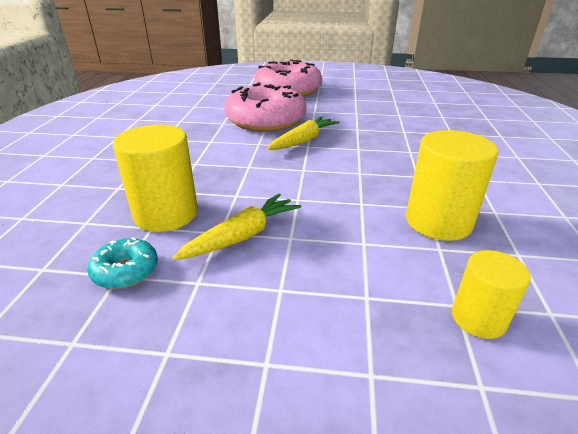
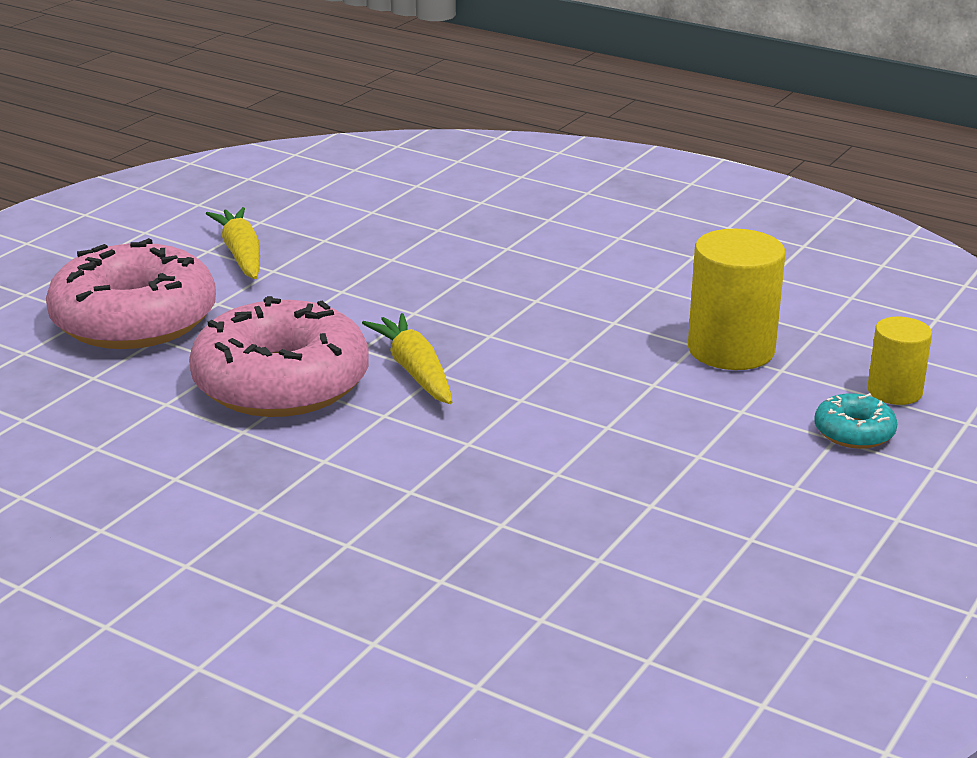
camera: 65 degrees left, 5 degrees down
turquoise donut [87,237,158,289] -> turquoise donut moved to [814,393,897,449]
yellow cylinder [113,125,198,232] -> none
yellow carrot [172,193,301,260] -> yellow carrot moved to [206,207,260,279]

